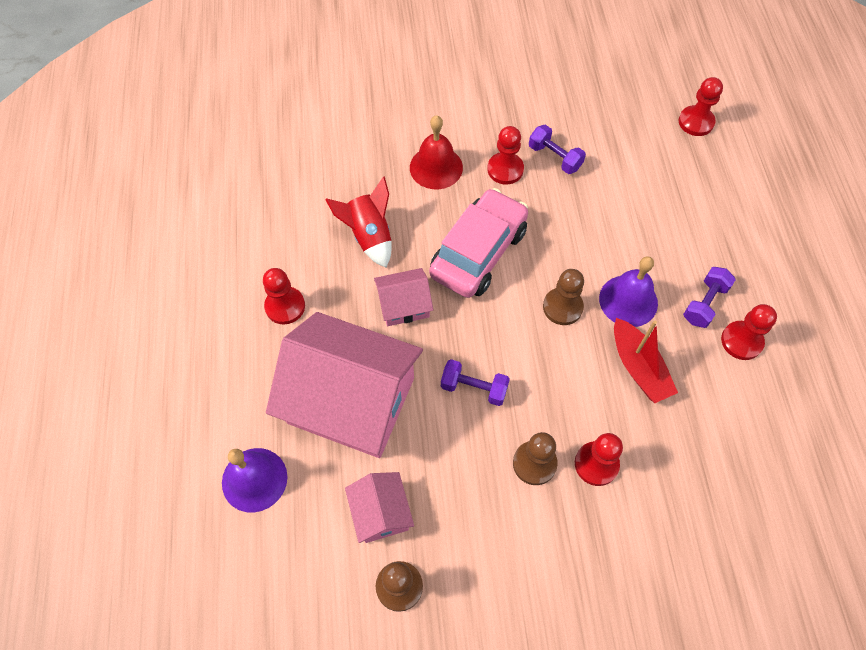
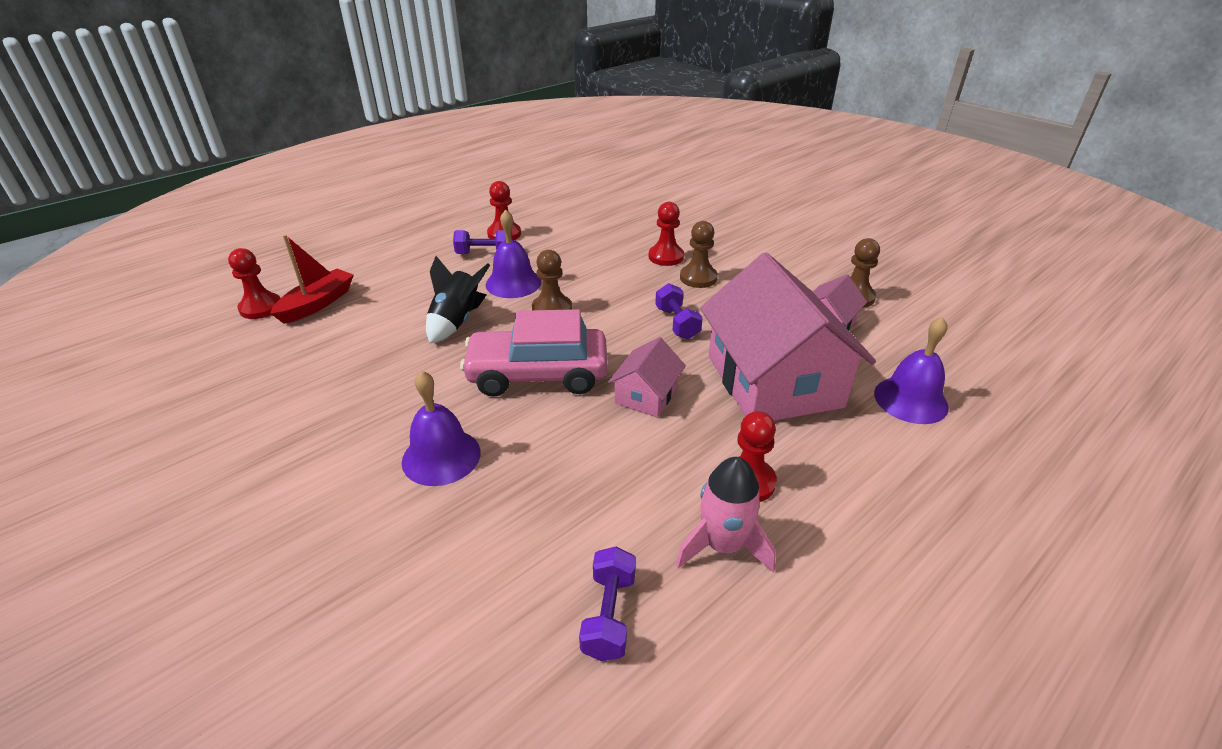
camera: 125 degrees left, 25 degrees down
red rocket [325,176,392,267] -> none
pink house [374,268,433,326] -> pink house turned 75 degrees clockwise [608,337,686,417]
red bell [410,115,463,189] -> purple bell [402,371,481,486]
red pawn [487,126,524,185] -> none
purple dumbbell [529,125,586,174] -> purple dumbbell moved to [579,547,636,661]
red boat [614,318,678,403] -> red boat moved to [270,235,354,324]
none -> black rocket [426,256,490,343]
none -> pink rocket [675,457,776,572]

